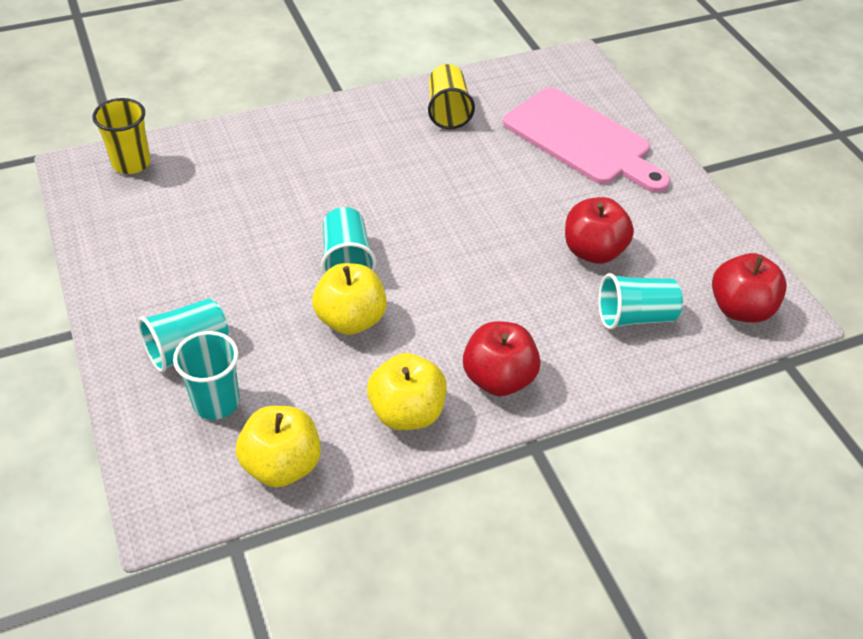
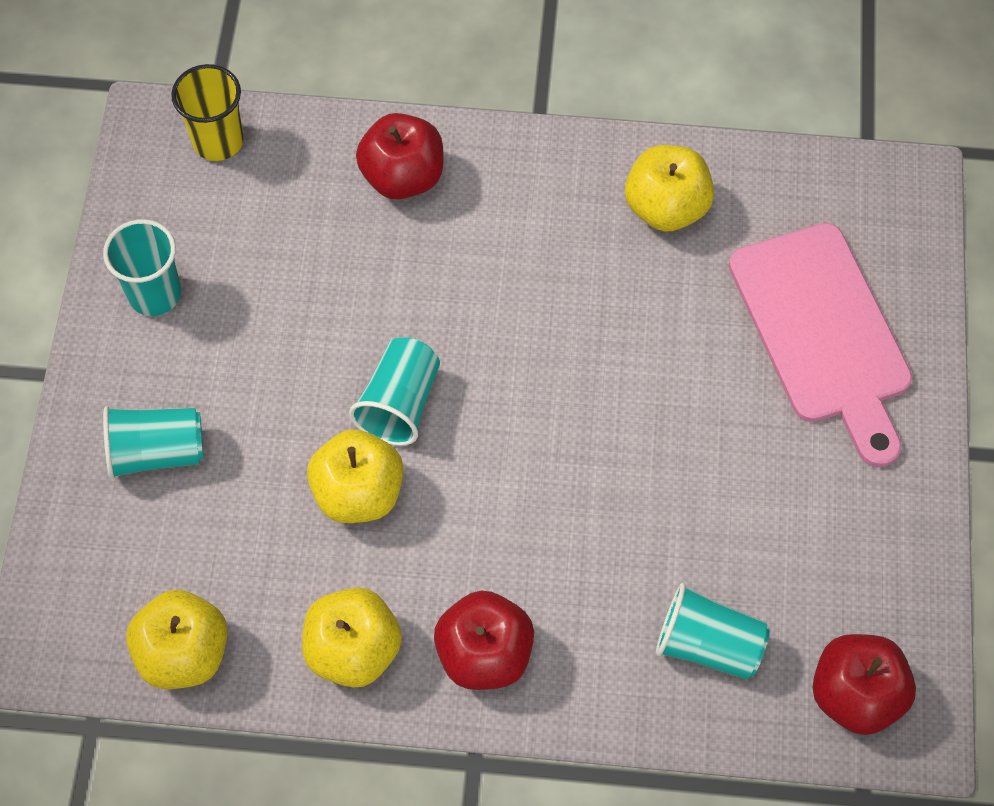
camera: 30 degrees right, 15 degrees up
turquoise cup [173,331,240,420] -> turquoise cup moved to [103,219,181,316]
yellow cup [428,64,475,129] -> yellow apple [625,145,714,232]
red apple [565,197,634,264] -> red apple moved to [356,113,443,199]

